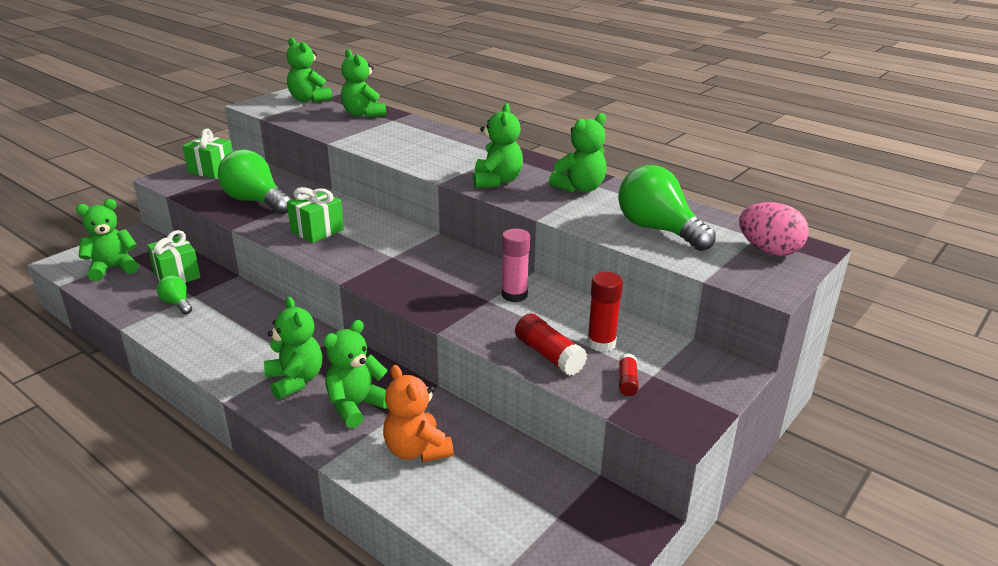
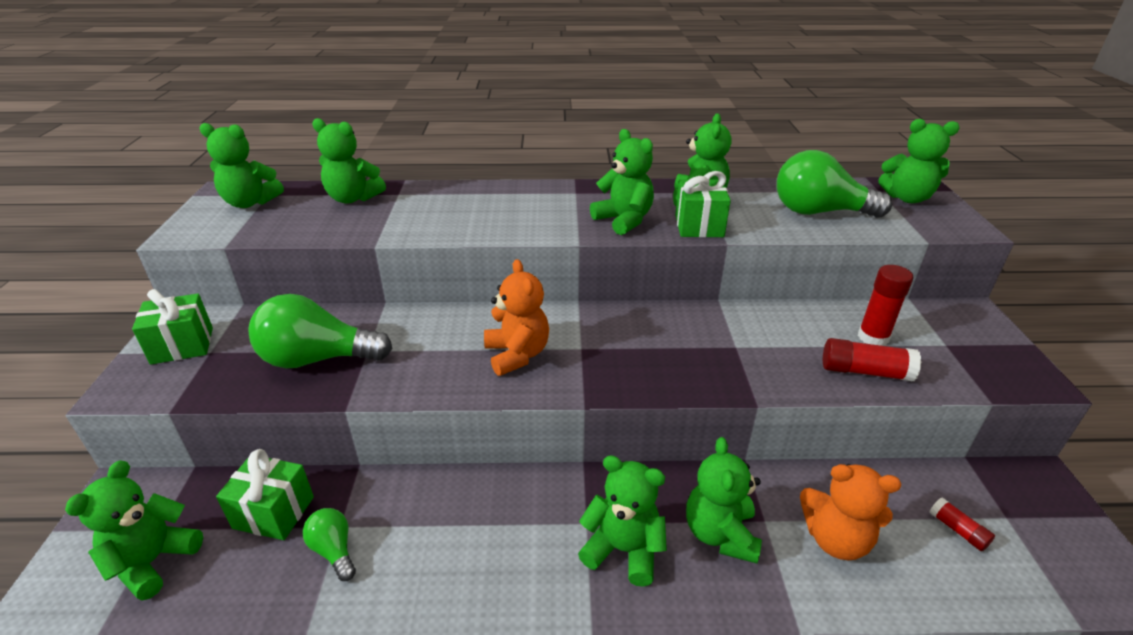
camera: 40 degrees left, 5 degrees up
green light bulb [157,275,192,314] -> green light bulb turned 45 degrees clockwise [303,508,356,581]
green gift [287,187,344,243] -> green gift moved to [675,171,731,237]
pink glue stick [502,229,530,302] -> none
red glue stick [619,353,639,396] -> red glue stick moved to [929,497,995,551]
pink egg [739,202,809,256] -> green teddy bear [879,119,960,203]
none -> orange teddy bear [484,259,549,376]

